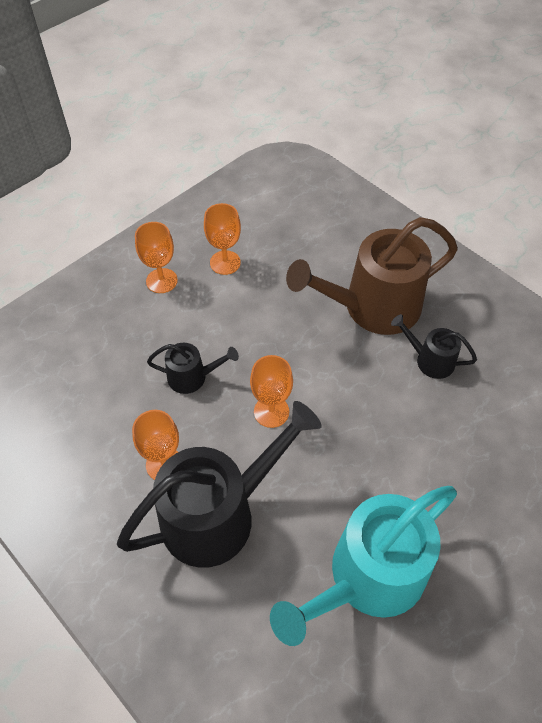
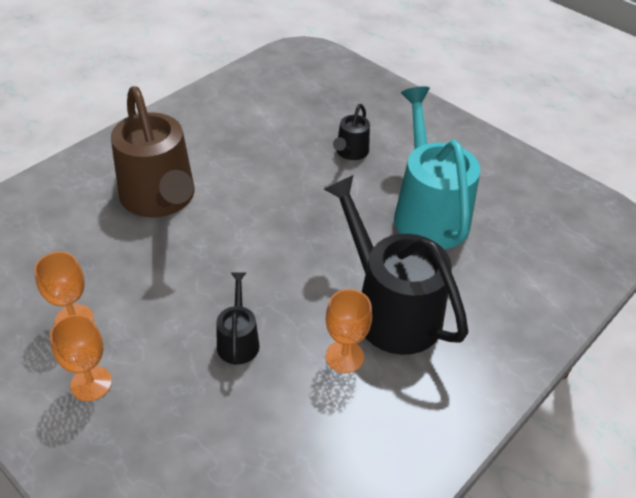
camera: 95 degrees left, 10 degrees down
orange goblet [250,355,293,428] -> none
turquoise watering can [270,486,457,646] -> turquoise watering can turned 150 degrees counterclockwise [394,86,480,249]
black watering can [391,314,477,379] -> black watering can moved to [333,104,370,160]

